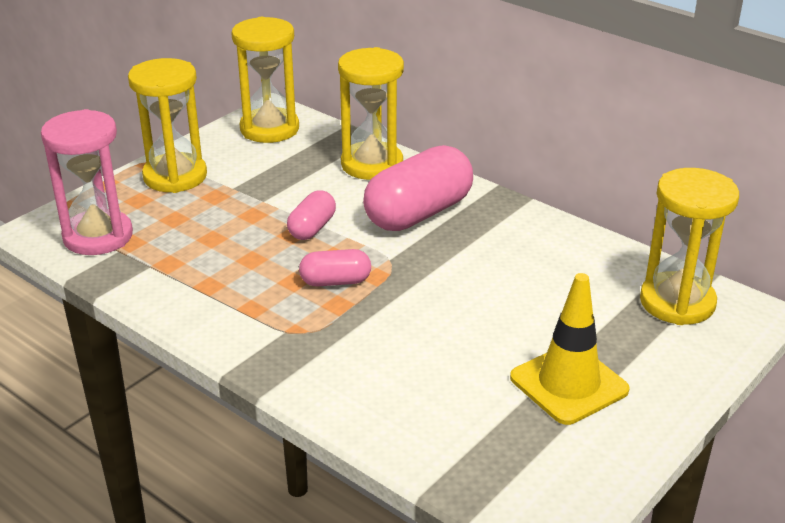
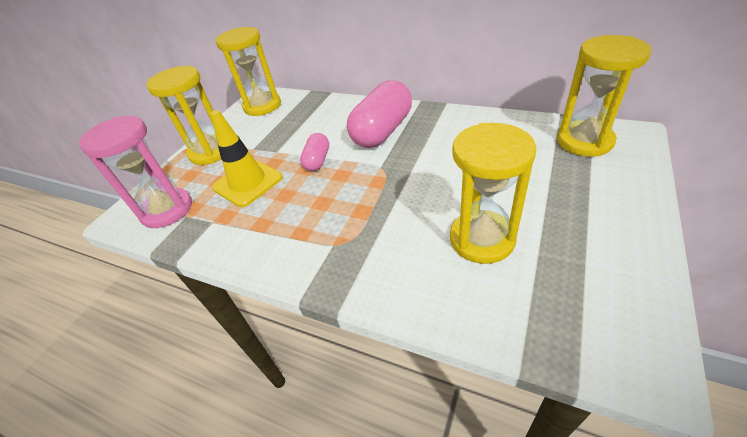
camera: 10 degrees left, 10 degrees up
pink capsule [299,249,371,287] -> none
yellow hourglass [338,47,404,180] -> yellow hourglass moved to [450,123,536,264]
yellow traffic cone [510,273,630,425] -> yellow traffic cone moved to [211,110,283,207]

